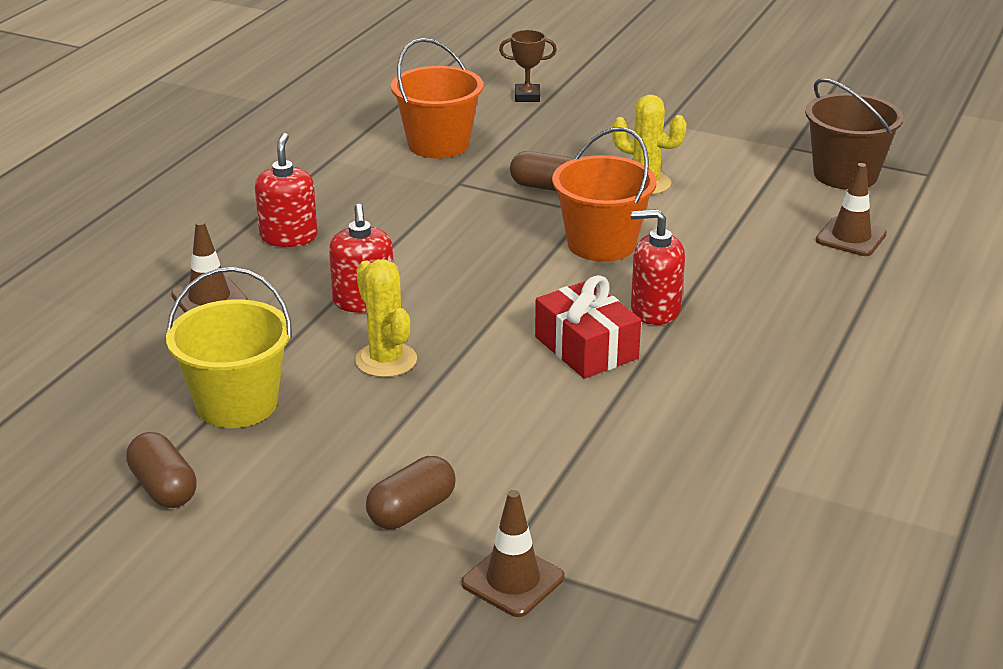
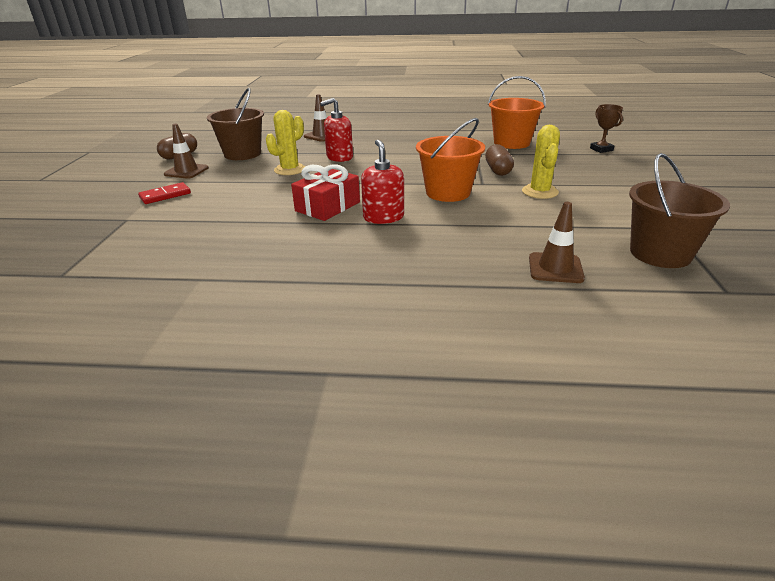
camera: 70 degrees right, 0 degrees up
yellow bucket [166,267,292,428] -> brown bucket [207,88,264,160]
red soap dispenser [255,133,318,247] -> none
brown capsule [366,456,456,529] -> red domino [138,182,191,204]
brown traffic cone [462,490,564,617] -> brown traffic cone moved to [164,124,209,179]

